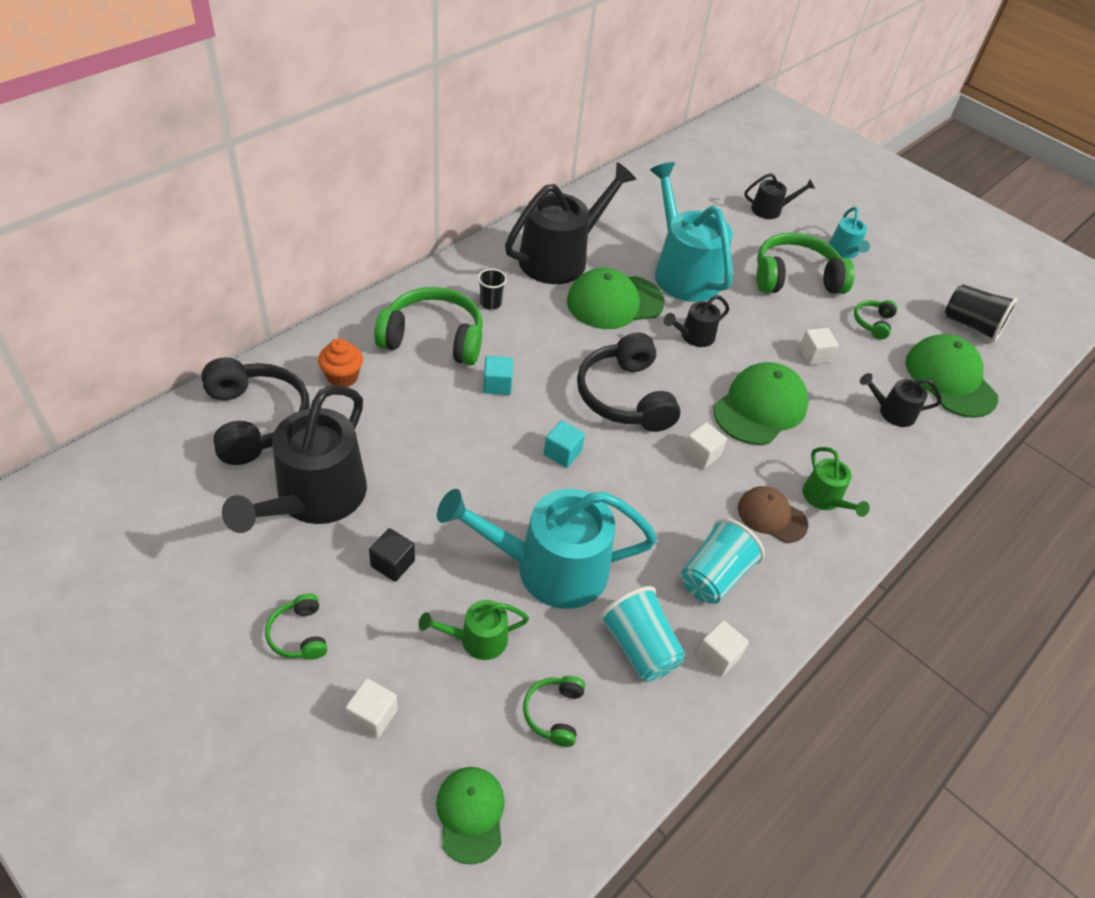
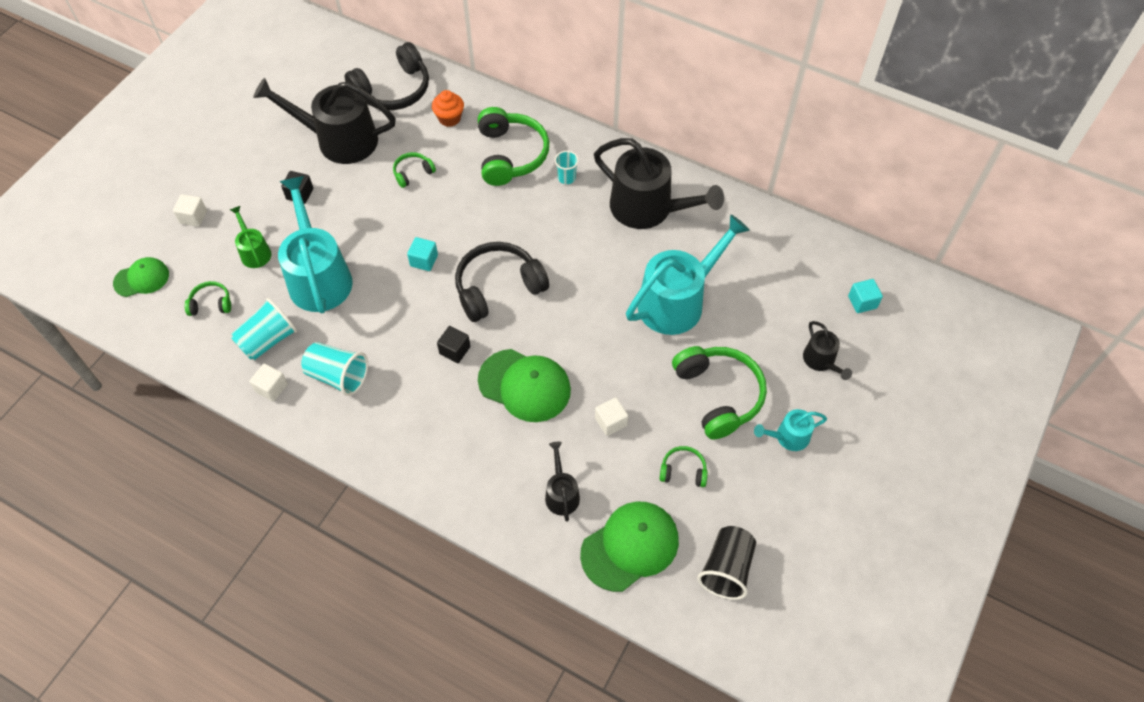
camera: 80 degrees right, 10 degrees up
green headphones [265,593,327,660] -> green headphones moved to [393,152,436,188]
black cup [478,269,507,310] -> turquoise cup [555,151,579,184]
turquoise cube [483,356,513,395] -> turquoise cube moved to [848,279,883,313]
green cap [567,268,665,329] -> none
black watering can [664,295,729,347] -> none
white cube [683,422,727,469] -> black cube [437,326,470,363]
brown cap [738,486,808,543] -> none
green watering can [802,447,870,517] -> none

